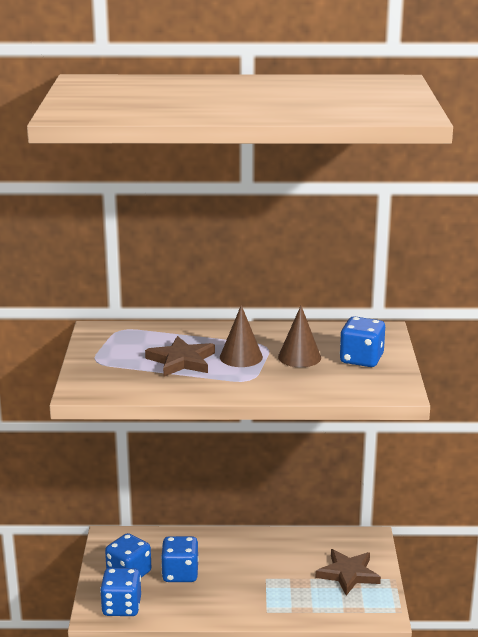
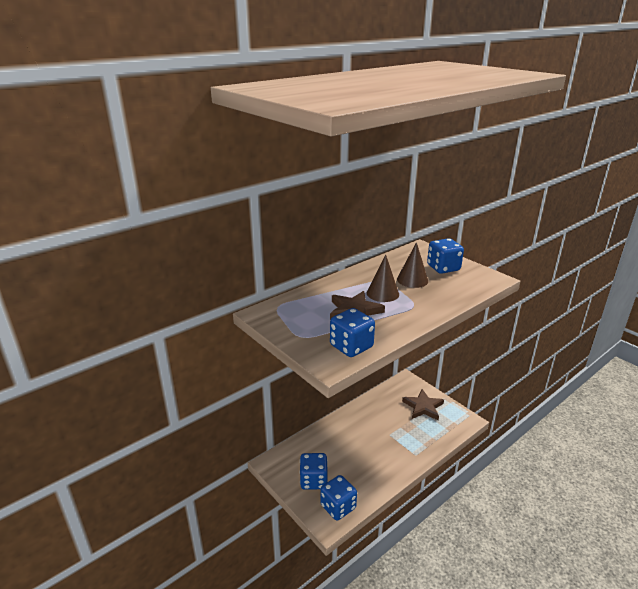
camera: 40 degrees left, 5 degrees up
blue dice [161,536,198,582] -> blue dice moved to [330,308,375,357]

